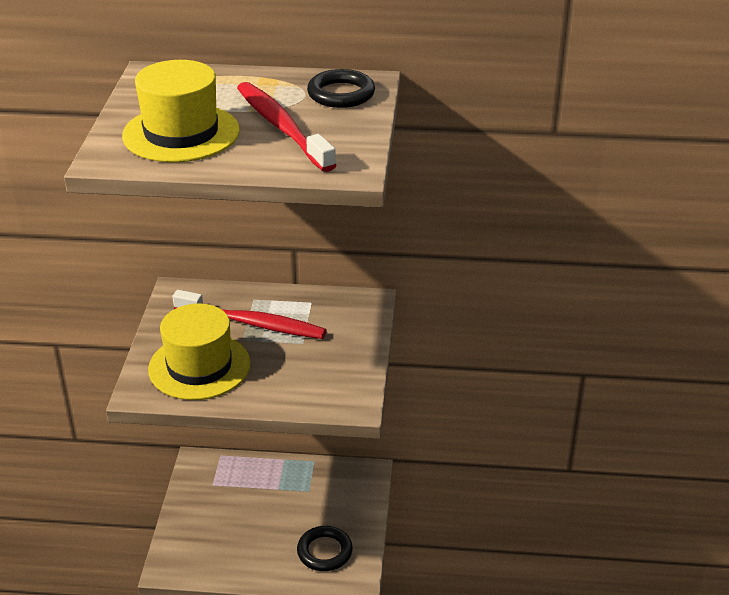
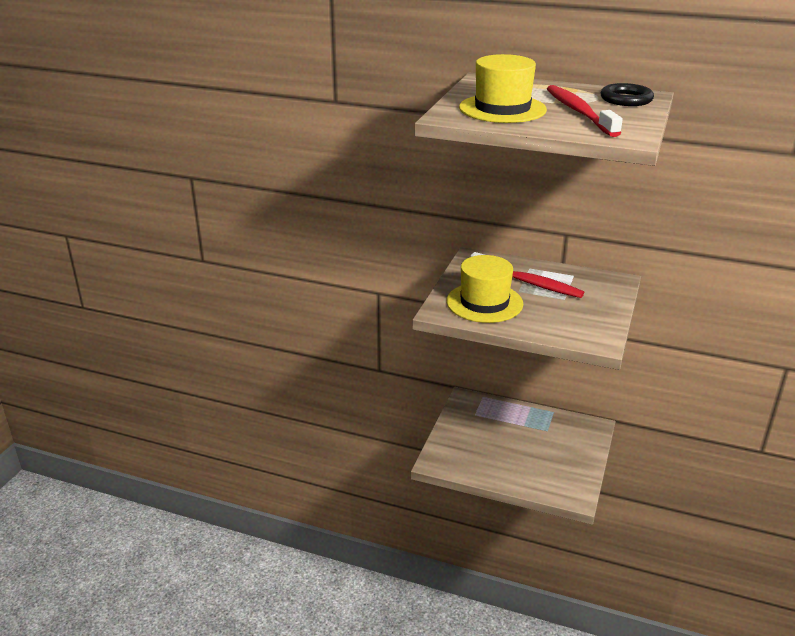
camera: 15 degrees right, 5 degrees down
black ring [297,526,353,571] -> none

